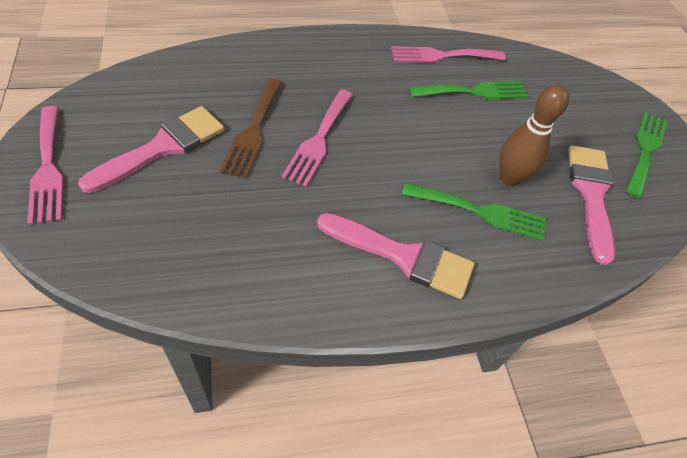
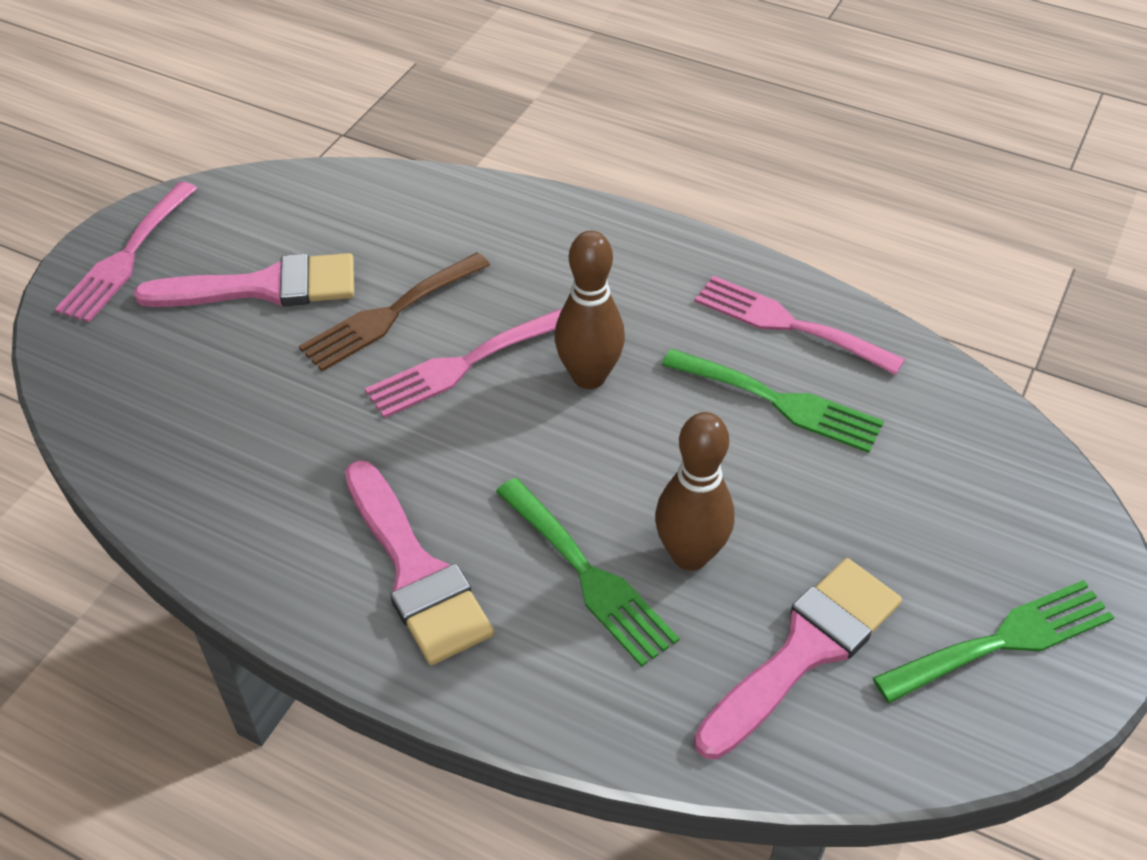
camera: 45 degrees right, 5 degrees down
none -> brown bowling pin [555,231,625,389]

